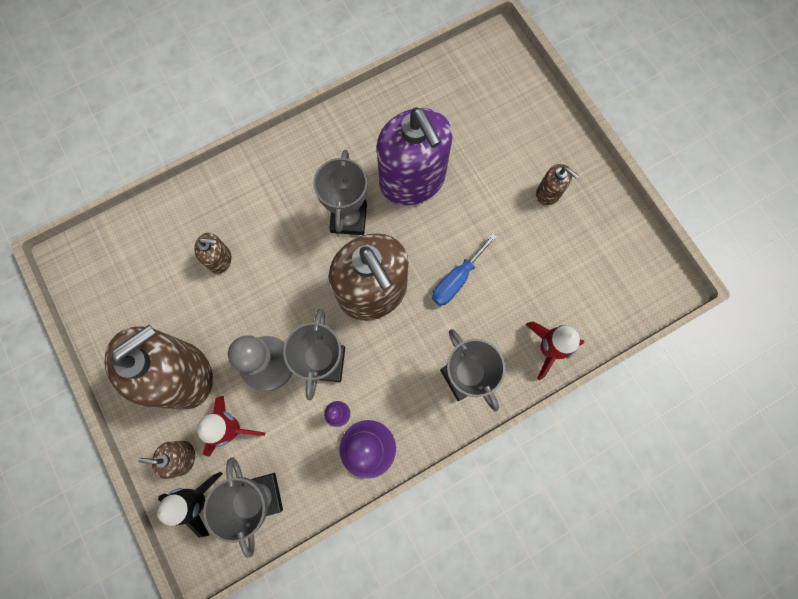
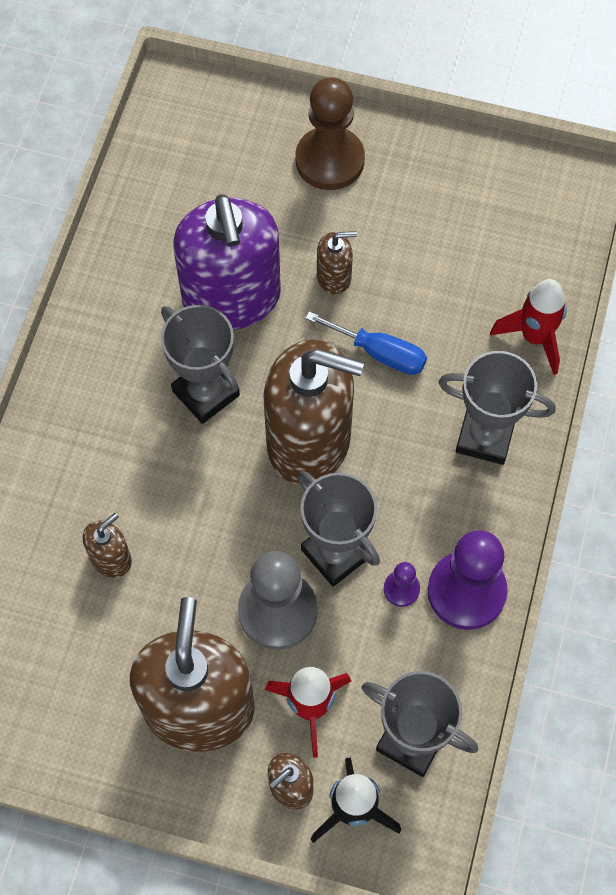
camera: 45 degrees left, 10 degrees down
purple soap dispenser [376,107,452,206] -> purple soap dispenser turned 60 degrees clockwise [173,194,281,330]
blue screwdriver [432,233,497,306] -> blue screwdriver turned 60 degrees counterclockwise [305,311,427,375]
brown soap dispenser [536,164,579,205] -> brown soap dispenser moved to [317,231,357,295]
none -> brown pawn [295,77,365,190]

